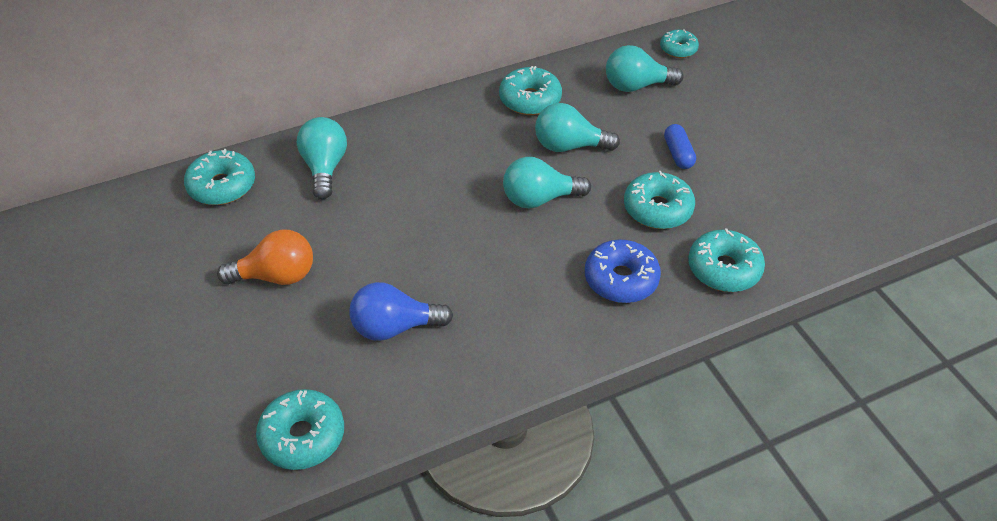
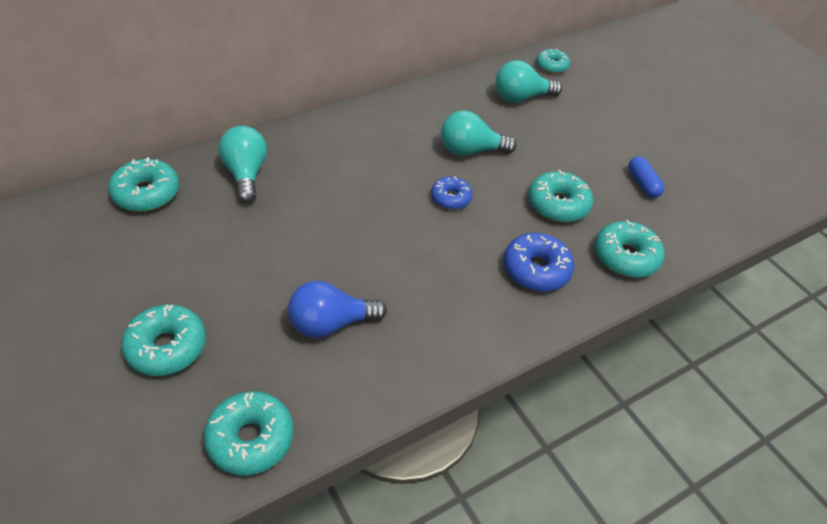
camera: 10 degrees left, 0 degrees up
orange light bulb [217,229,313,285] -> none
turquoise donut [499,66,562,115] -> turquoise donut moved to [121,304,206,376]
turquoise light bulb [503,157,591,208] -> blue donut [431,176,473,210]
blue capsule [664,124,696,169] -> blue capsule moved to [628,156,664,198]

